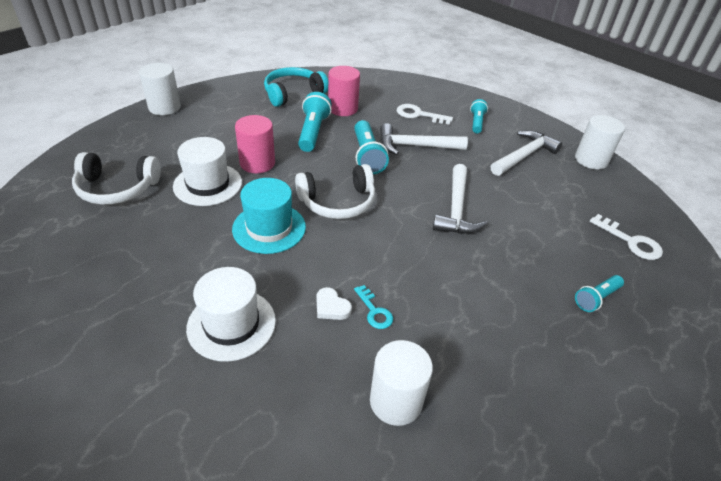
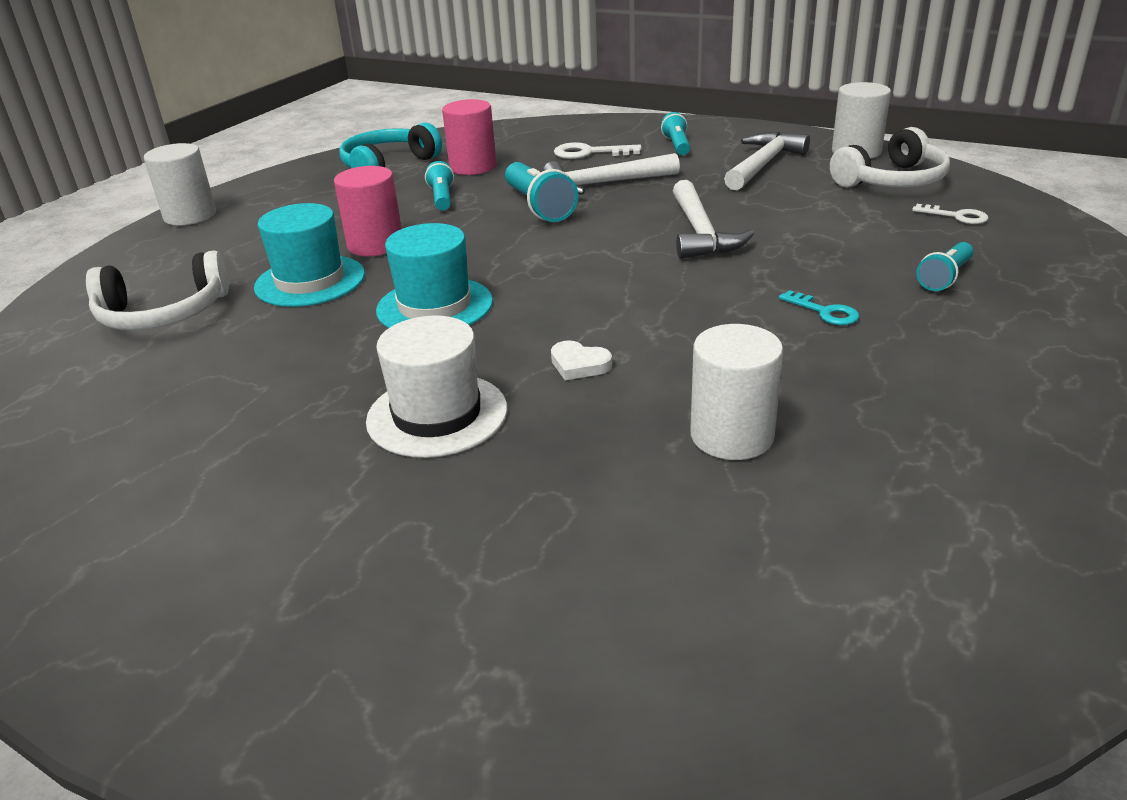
camera: 10 degrees left, 10 degrees down
white hat [173,137,242,206] -> turquoise hat [254,203,365,307]
white headphones [295,164,375,219] -> white headphones moved to [830,127,950,188]
turquoise flashlight [298,92,332,152] -> turquoise flashlight [425,161,454,210], size x0.62
turquoise key [354,285,393,329] -> turquoise key moved to [779,290,859,325]
white key [590,214,663,260] -> white key [912,204,988,224], size x0.66

